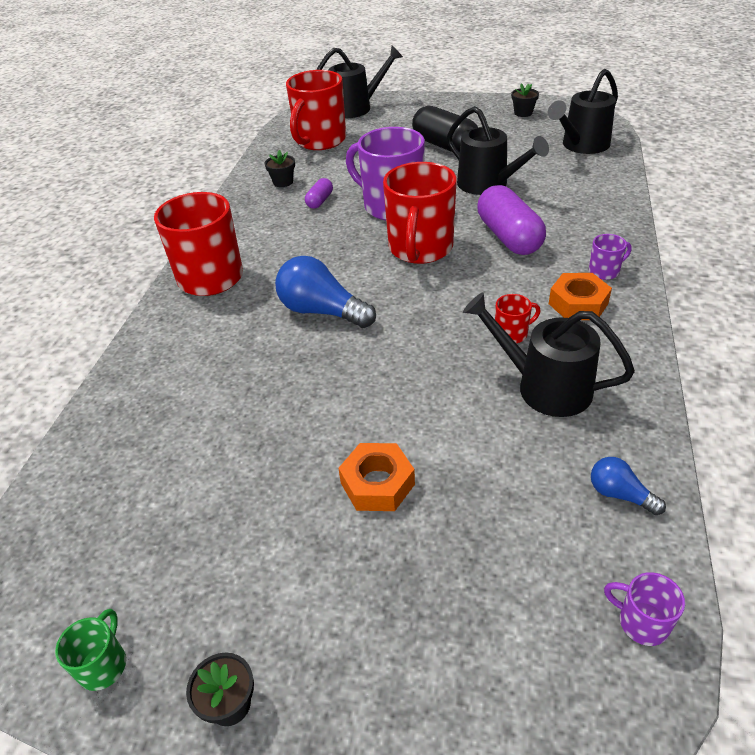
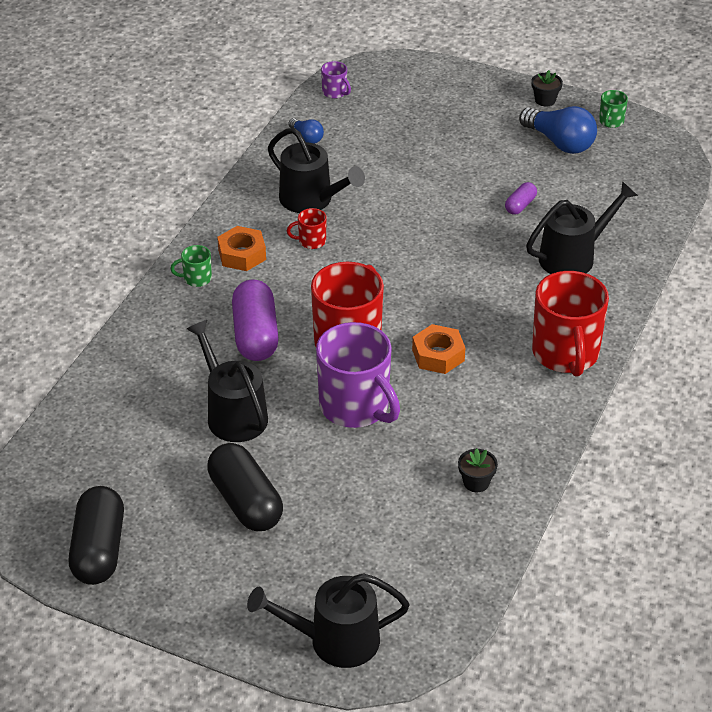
camera: 170 degrees left, 0 degrees up
blue light bulb [275,256,376,328] -> blue light bulb moved to [519,106,597,154]
red mug [286,70,346,150] -> none
purple capsule [305,178,333,209] -> purple capsule moved to [505,182,537,215]
orange nut [338,443,415,511] -> orange nut moved to [412,324,465,374]
black flower pot [511,84,539,117] -> black capsule [69,486,124,585]
black watering can [548,69,618,154] -> black watering can moved to [526,181,638,274]
purple mug [589,234,632,280] -> green mug [170,245,212,287]

